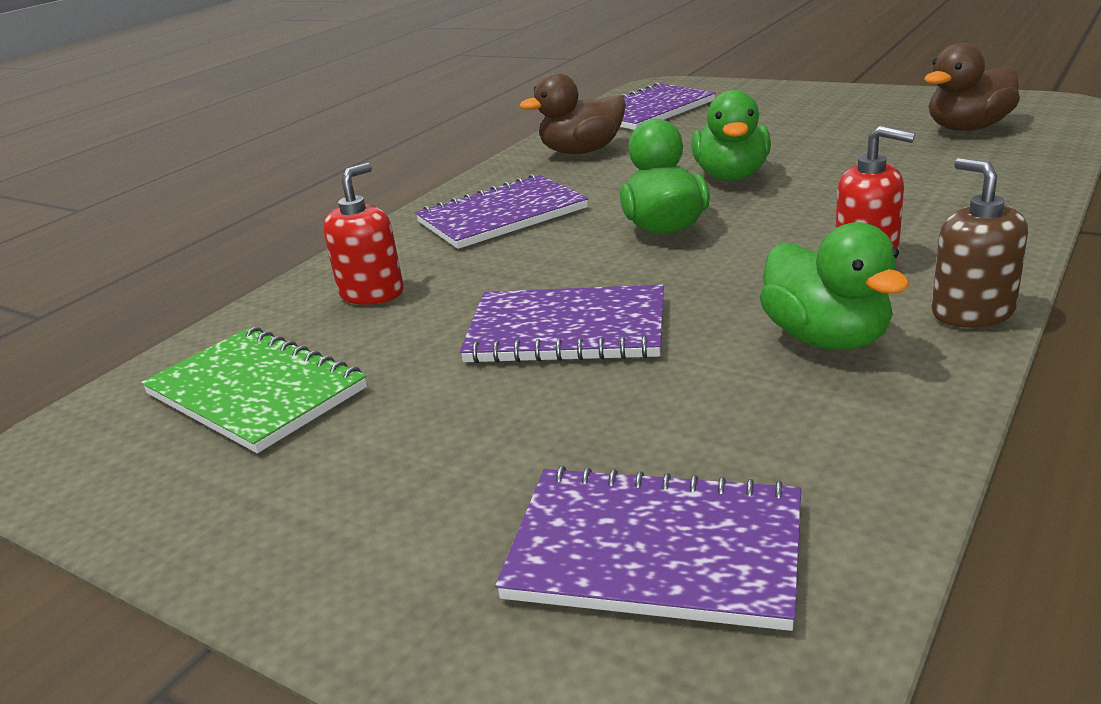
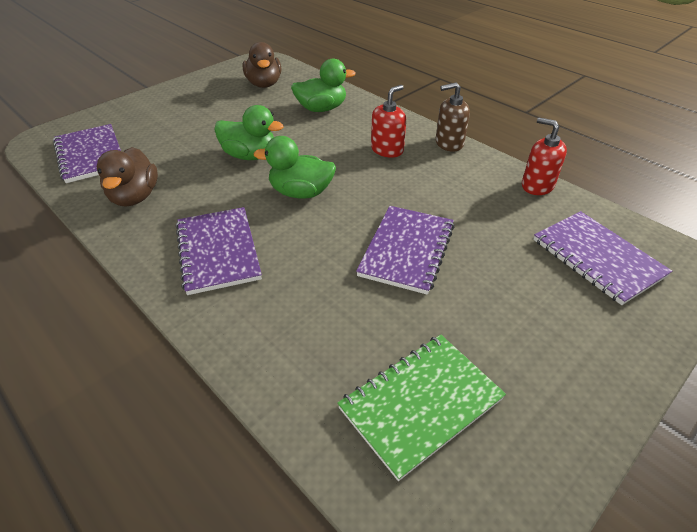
camera: 80 degrees left, 15 degrees up
red soap dispenser [323,163,404,305] -> red soap dispenser moved to [522,117,567,195]
purple notebook [495,466,801,631] -> purple notebook turned 60 degrees counterclockwise [533,211,672,305]
green duck [759,222,910,350] -> green duck moved to [291,58,356,112]

